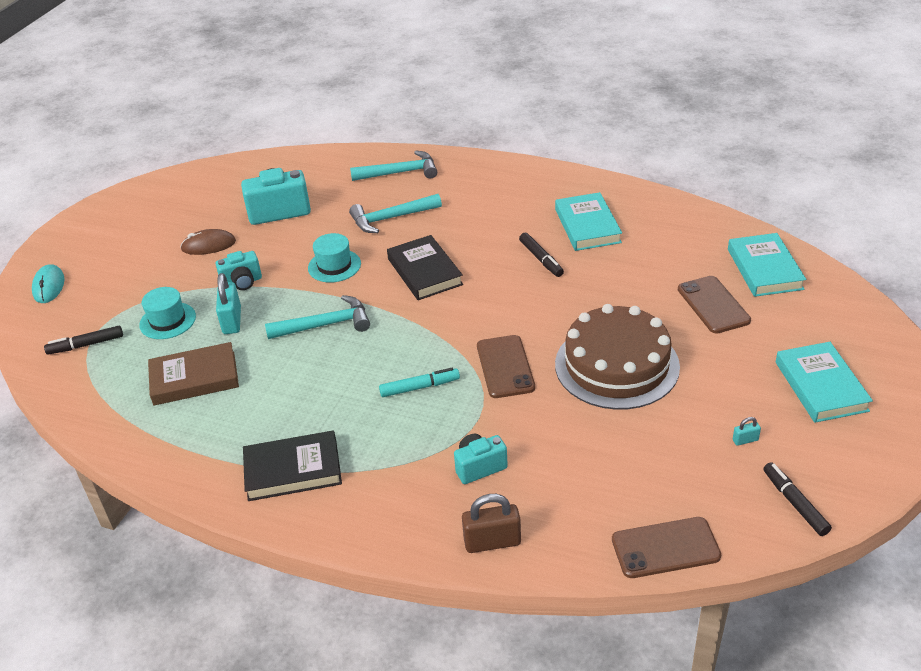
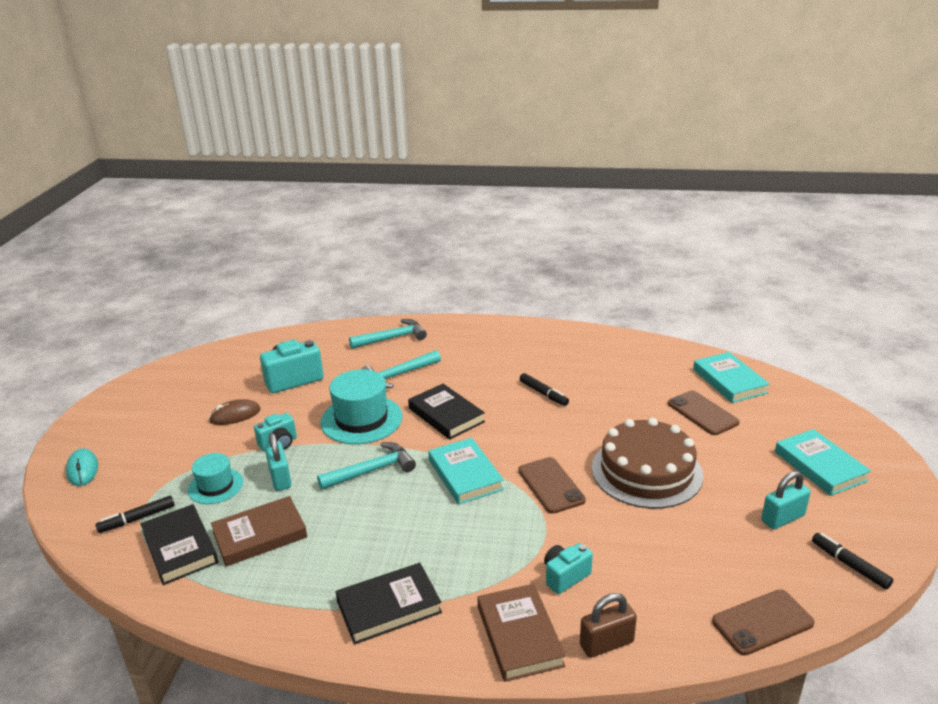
camera: 15 degrees left, 10 degrees down
turquoise hat [308,233,361,283] -> turquoise hat [320,370,403,444], size x1.67
turquoise marker [379,368,460,397] -> none
turquoise book [555,192,622,251] -> turquoise book moved to [428,438,504,505]
turquoise padlock [733,417,761,446] -> turquoise padlock [761,471,811,530], size x2.05
none -> black book [141,504,218,585]
none -> brown book [477,584,566,682]

